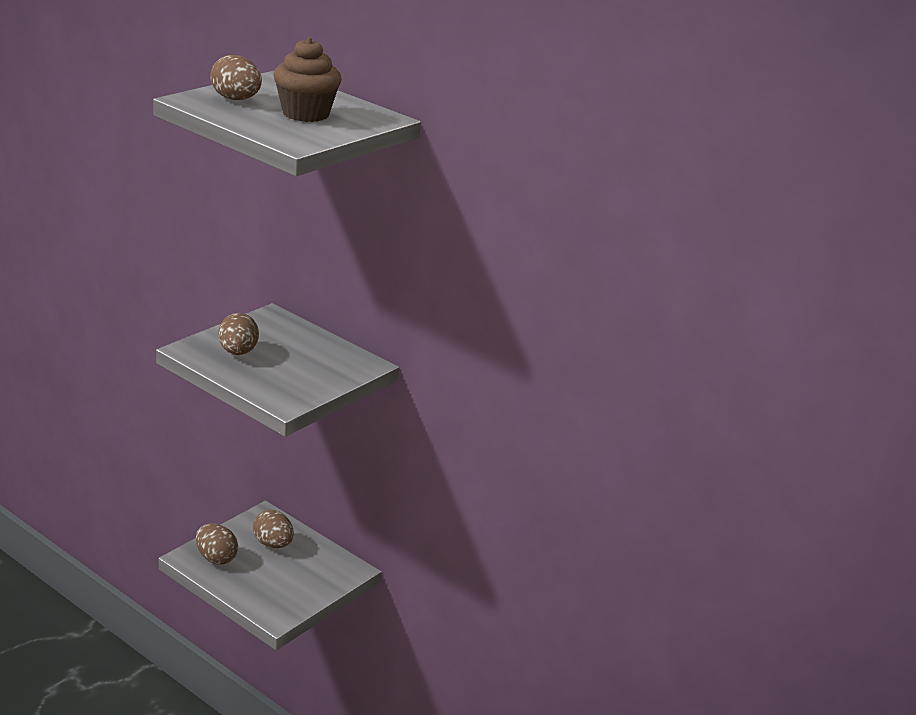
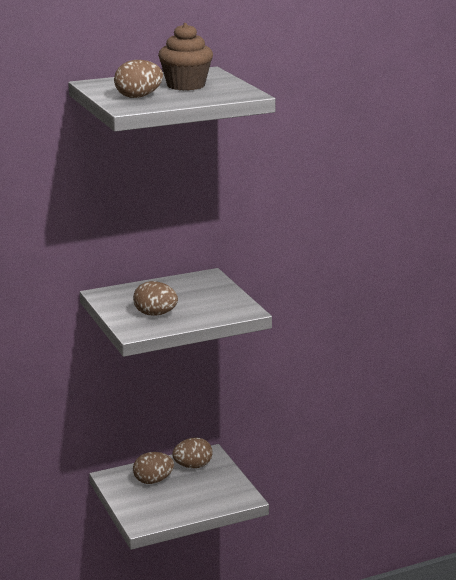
camera: 60 degrees left, 5 degrees down
brown egg [196,524,238,565] -> brown egg moved to [172,437,213,468]

